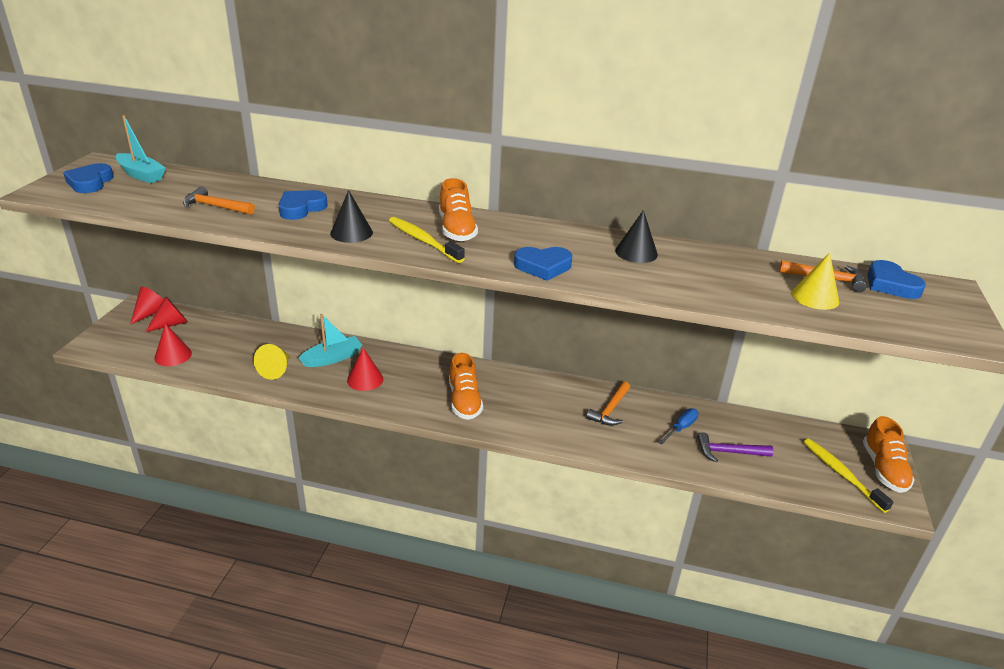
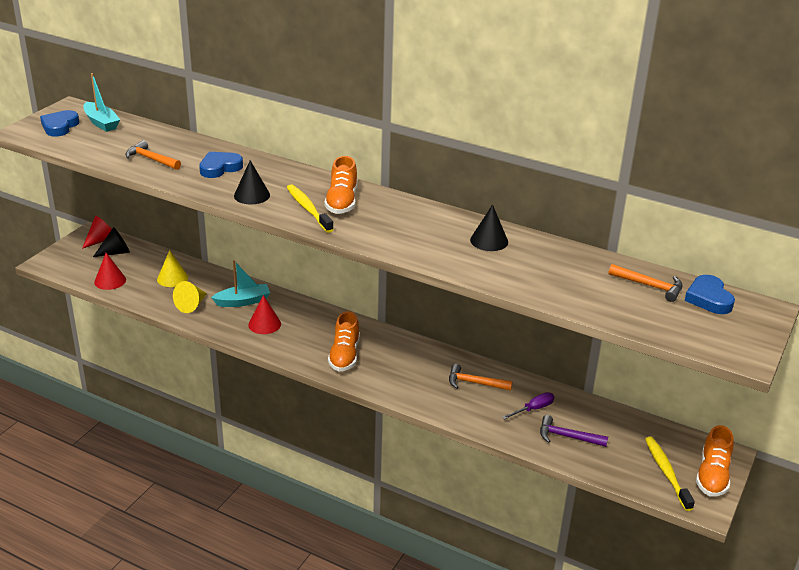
camera: 15 degrees right, 0 degrees up
red cone [146,296,188,332] -> black cone [93,227,130,257]
blue heart [514,247,572,281] -> none
orange hammer [586,382,630,426] -> orange hammer turned 60 degrees clockwise [449,364,512,391]
blue screwdriver [658,408,698,445] -> purple screwdriver [502,392,554,420]
yellow cone [791,253,839,310] -> yellow cone moved to [157,250,188,287]

